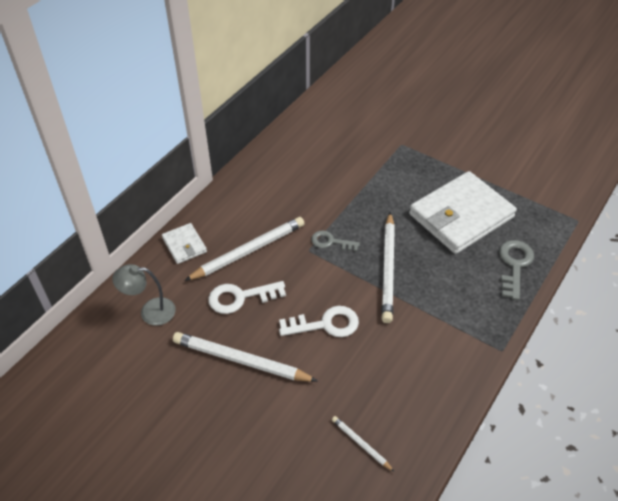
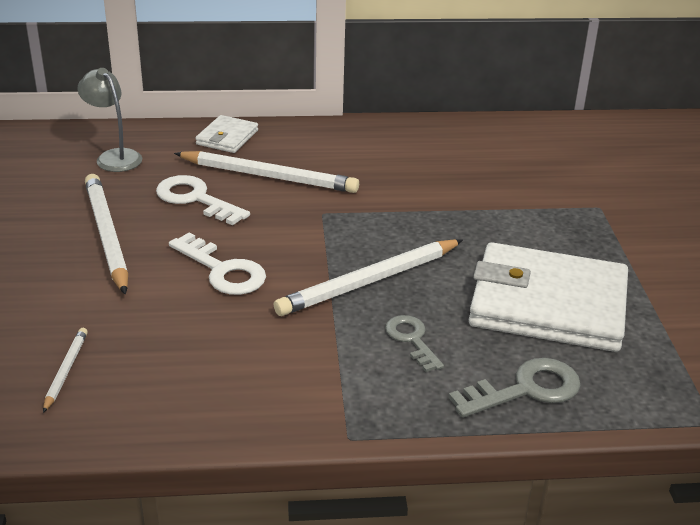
camera: 50 degrees right, 15 degrees down
grey key [311,230,360,251] -> grey key moved to [385,315,444,372]

